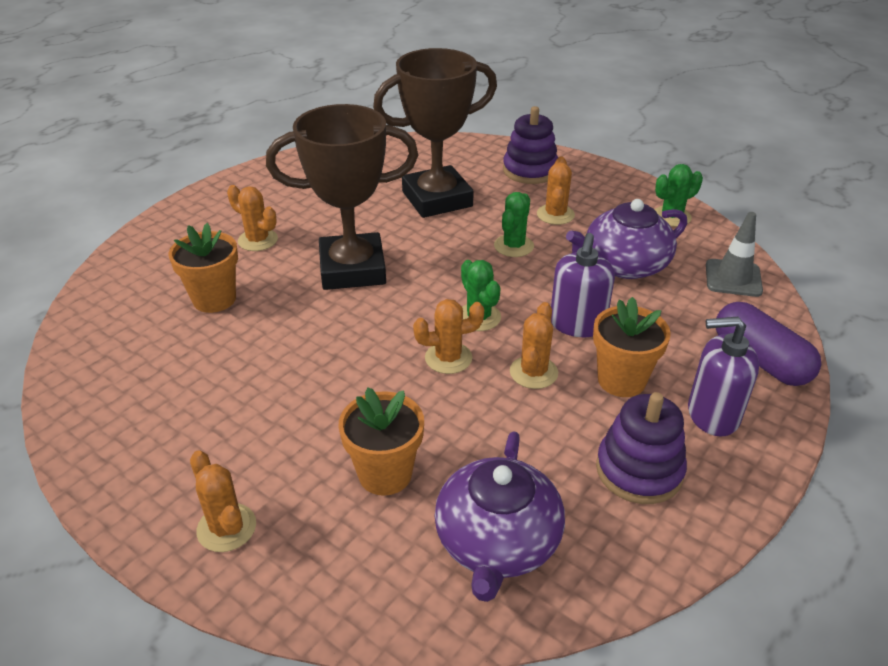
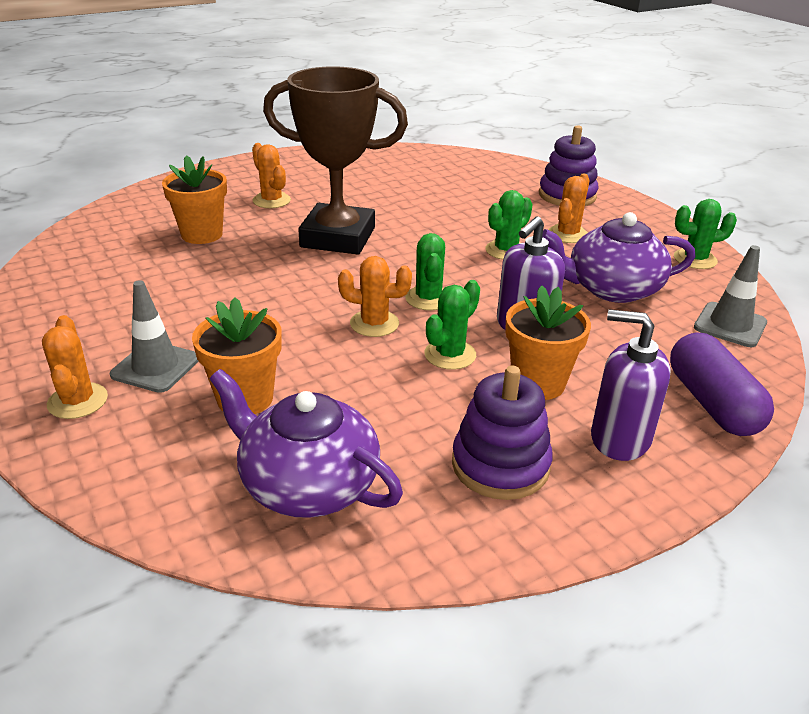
camera: 20 degrees right, 5 degrees down
brown trophy [373,48,497,218] -> none
purple teapot [434,431,565,602] -> purple teapot turned 90 degrees clockwise [210,369,403,518]
orange cactus [510,302,558,389] -> green cactus [424,280,480,370]
none -> grey traffic cone [110,280,199,393]

